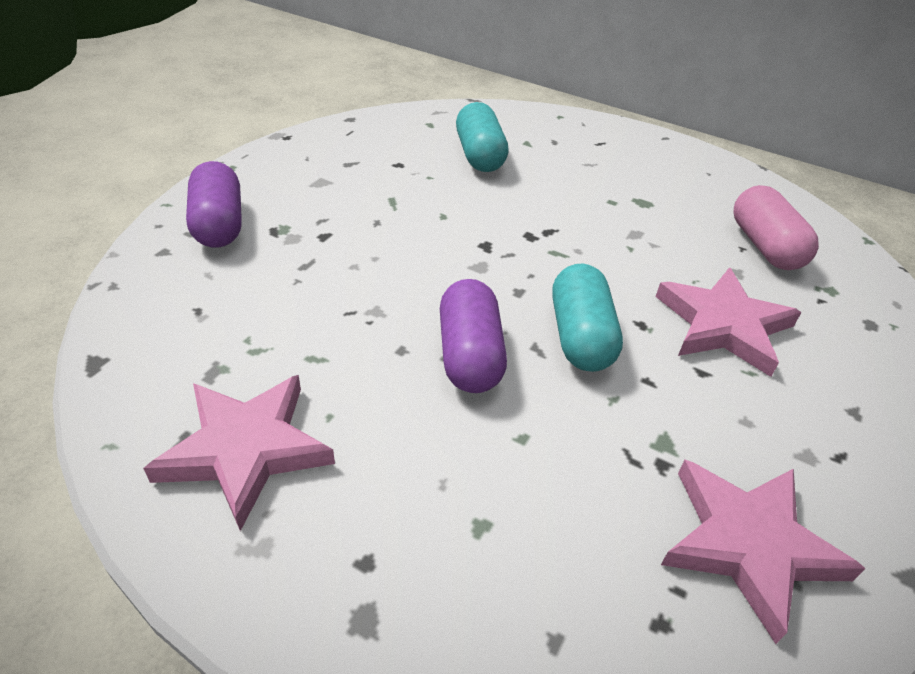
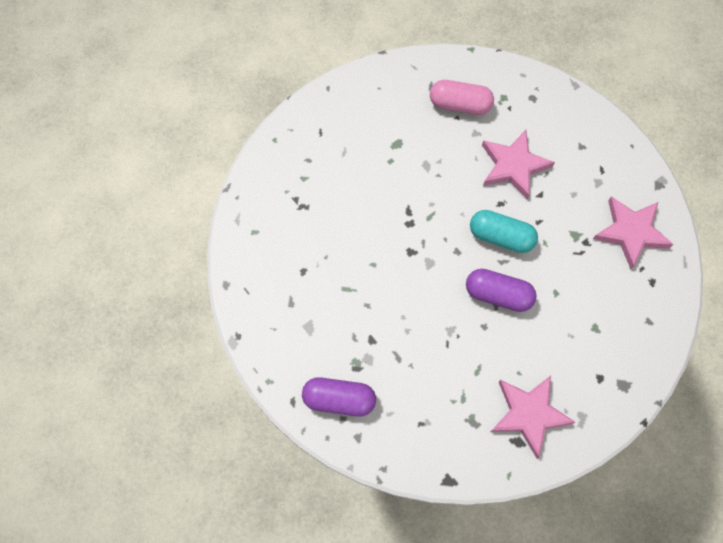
camera: 65 degrees left, 25 degrees up
turquoise capsule [456,102,509,172] -> none

